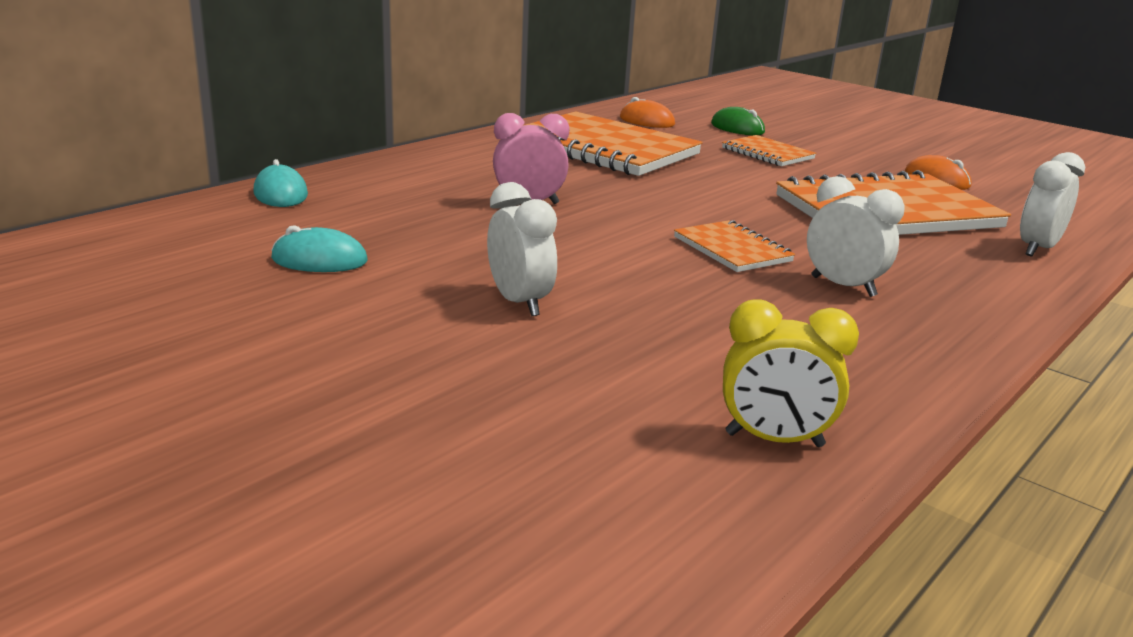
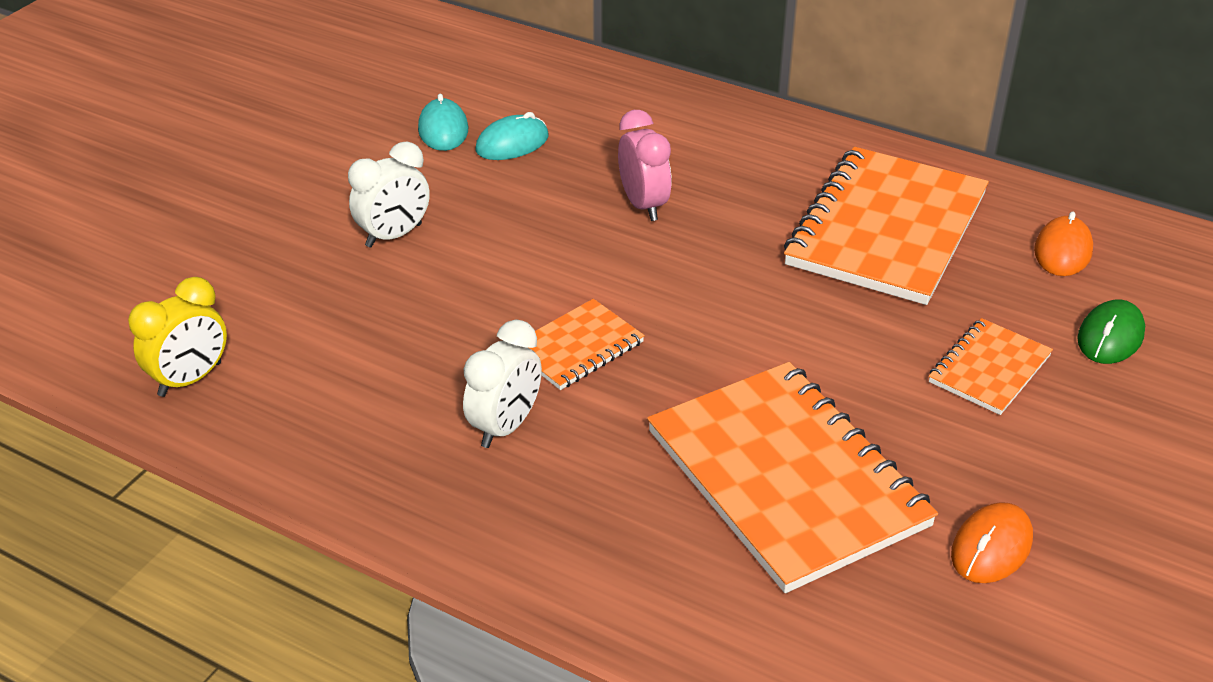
camera: 80 degrees right, 15 degrees up
turquoise mouse [253,159,308,207] -> turquoise mouse moved to [475,112,548,160]
yellow clock [723,300,859,447] -> yellow clock turned 135 degrees counterclockwise [128,277,227,397]
white clock [1020,152,1085,256] -> none

